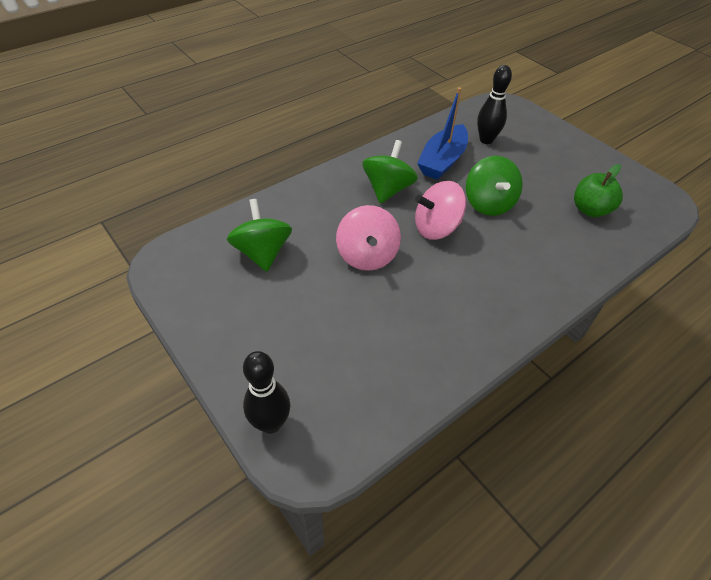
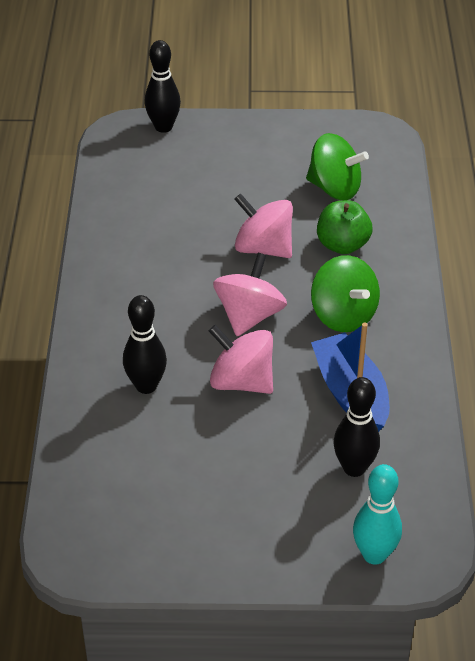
camera: 130 degrees right, 5 degrees down
green spinning top [466,156,523,216] -> pink spinning top [209,325,273,394]
green apple [574,164,623,217] -> green apple moved to [317,200,373,254]
none -> black bowling pin [123,295,167,394]
none -> turquoise bowling pin [353,464,402,565]

